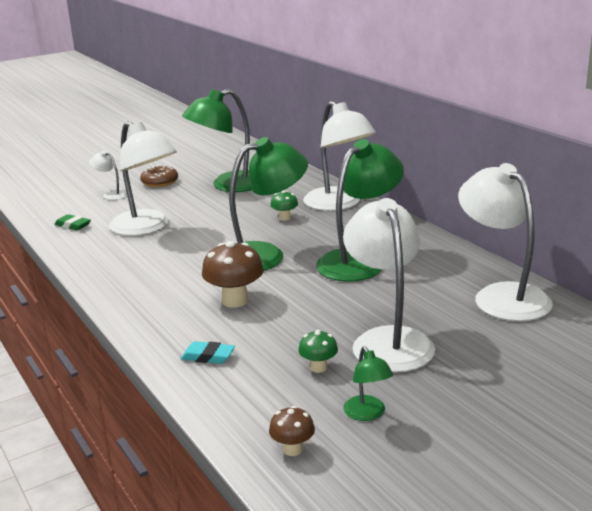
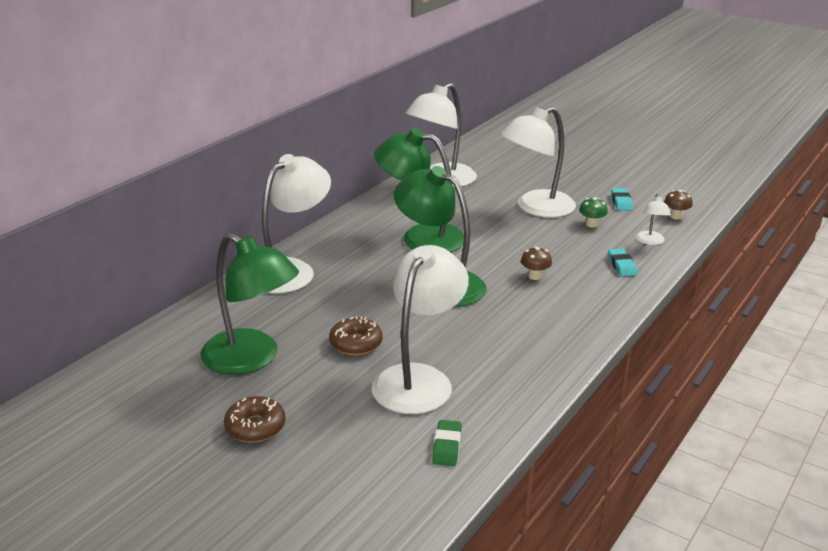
camera: 115 degrees left, 5 degrees up
white lamp [89,151,127,200] -> white lamp moved to [636,194,671,245]
brown mushroom [202,241,264,308] -> brown mushroom [521,246,552,280], size x0.56
green mushroom [270,190,298,221] -> none
green lamp [343,346,393,421] -> turquoise eraser [611,188,633,211]
none -> brown donut [329,316,383,355]

